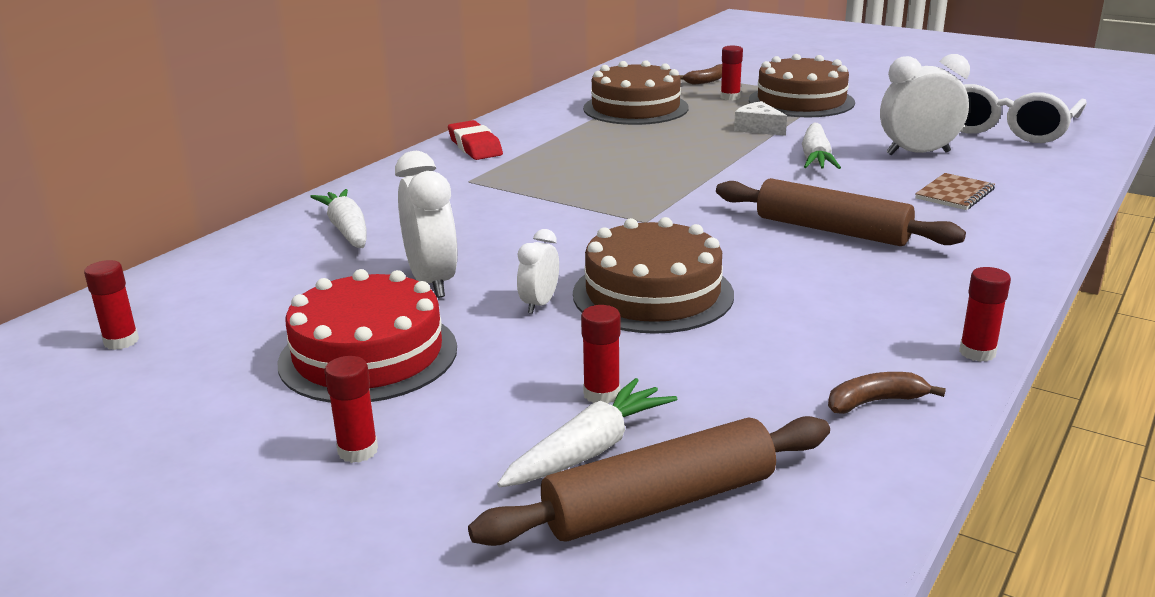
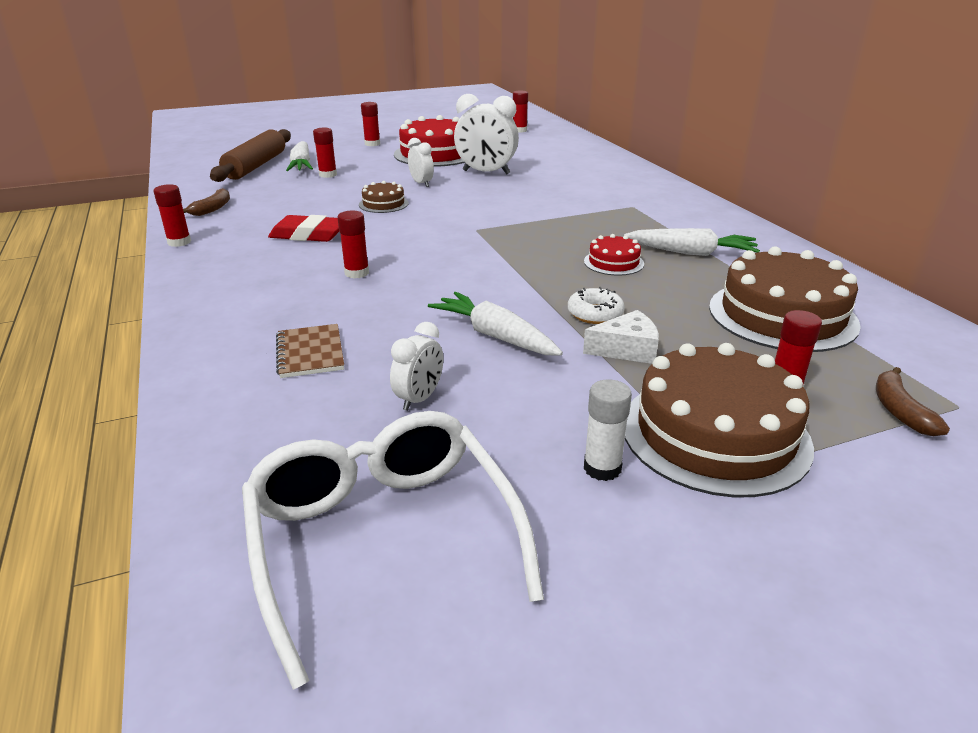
camera: 125 degrees right, 5 degrees up
white carrot [310,189,366,248] -> white carrot moved to [624,228,760,256]
red eraser [448,120,503,160] -> red eraser moved to [268,215,339,242]
brown cake [573,217,734,334] -> brown cake [359,181,409,213], size x0.49
brown rolling pin [716,178,966,246] -> red glue stick [337,210,369,279]
white clock [880,54,970,155] -> white clock [390,322,443,411], size x0.55
none -> white donut [568,287,625,324]
none -> red cake [584,234,644,275]
none -> white glue stick [584,379,632,481]

